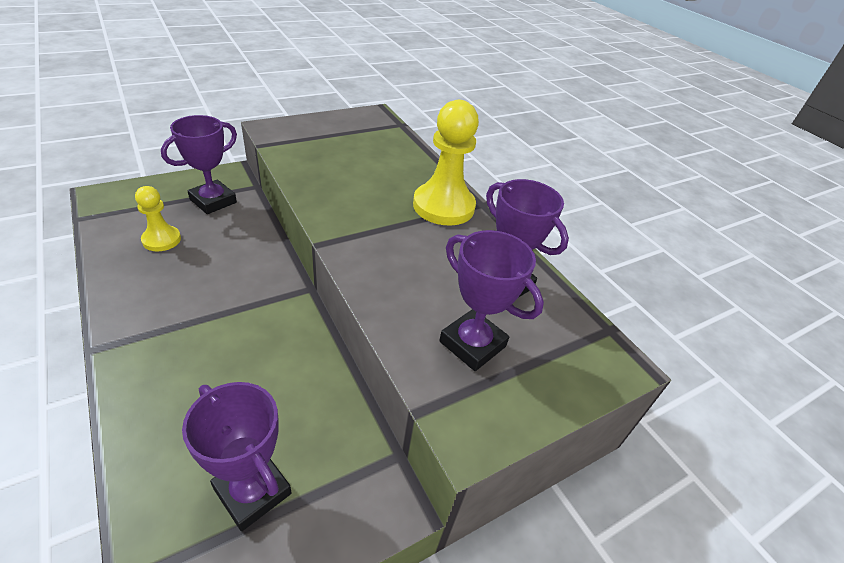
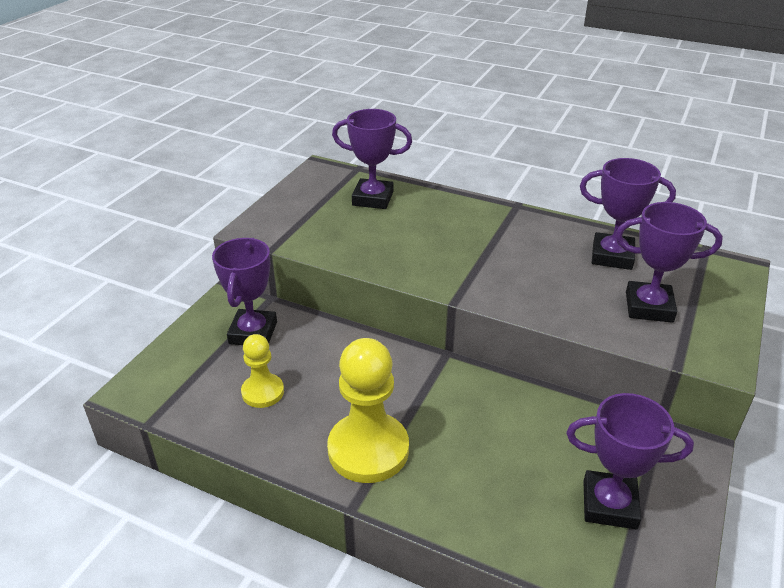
camera: 30 degrees left, 5 degrees down
yellow pawn [413,100,479,226] -> yellow pawn moved to [327,338,409,483]
none -> purple trophy [332,109,412,209]

